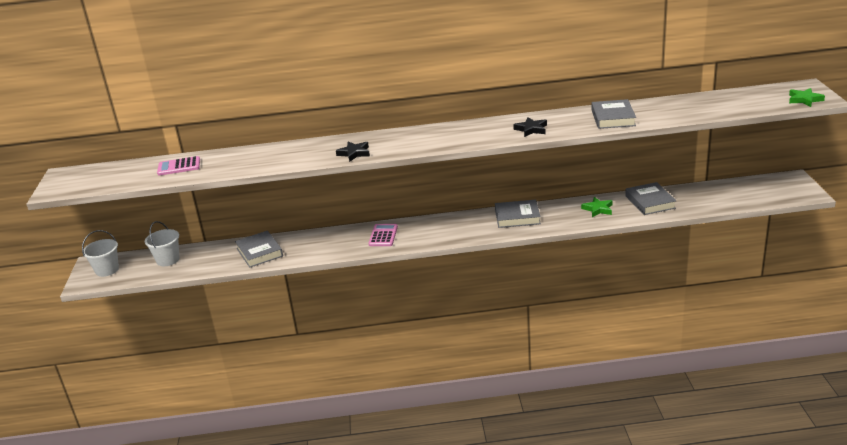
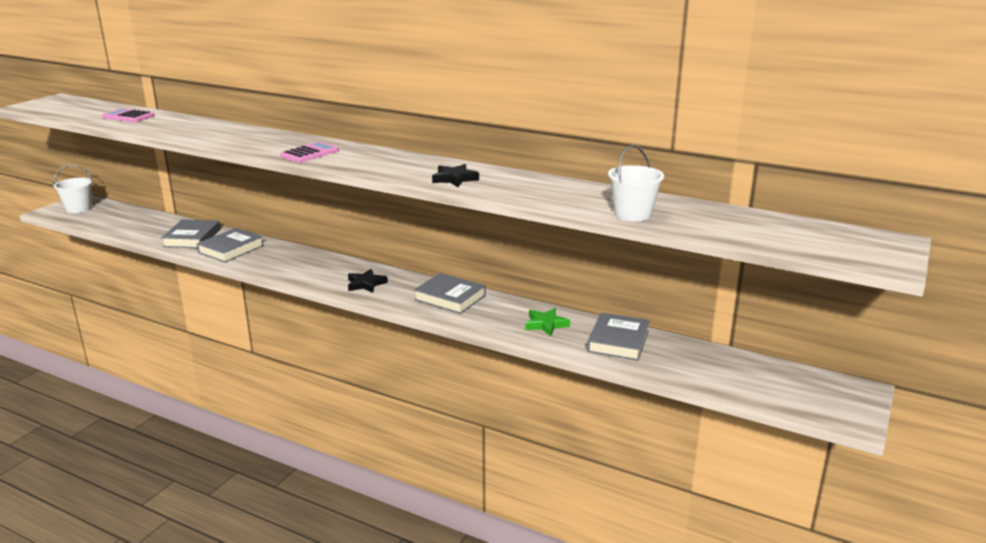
camera: 30 degrees right, 5 degrees down
white bucket [145,221,179,266] -> white bucket moved to [608,145,664,221]
black star [336,142,370,162] -> black star moved to [348,269,388,293]
pink calculator [369,224,398,246] -> pink calculator moved to [280,142,339,163]
grey book [592,99,636,129] -> grey book moved to [197,228,264,263]
green star [789,88,825,107] -> none

